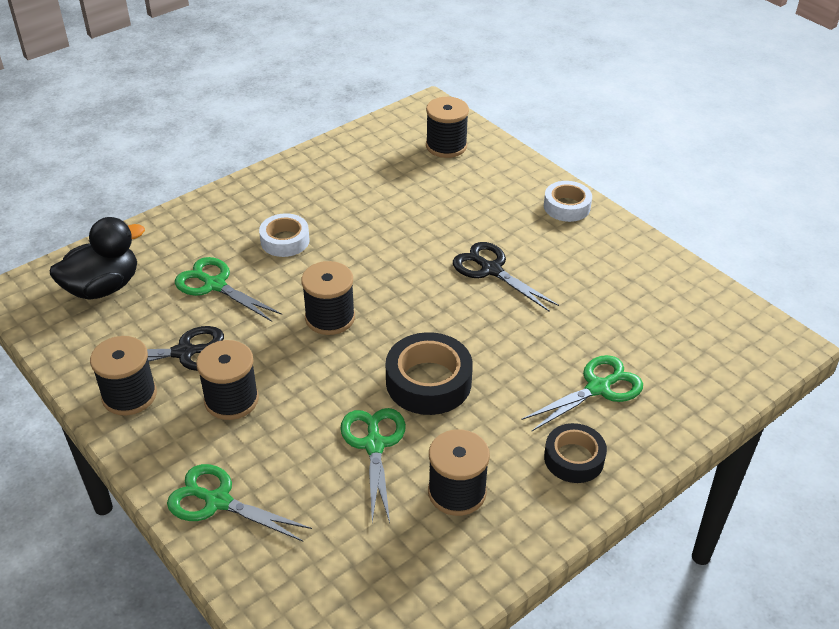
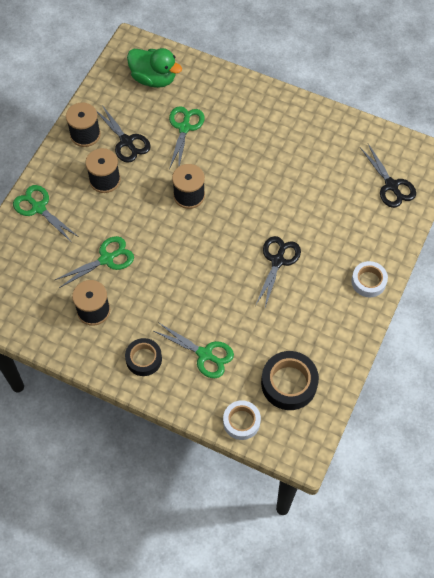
camera: 65 degrees right, 20 degrees up
black duck [50,217,145,300] -> green duck [127,48,182,88]
green scissors [167,464,312,542] -> green scissors turned 45 degrees counterclockwise [13,185,79,243]
white tape [259,213,310,257] -> white tape moved to [223,400,261,440]
black tape [386,332,473,415] -> black tape moved to [261,351,319,410]
black spool [426,97,469,158] -> black scissors [360,144,416,208]

